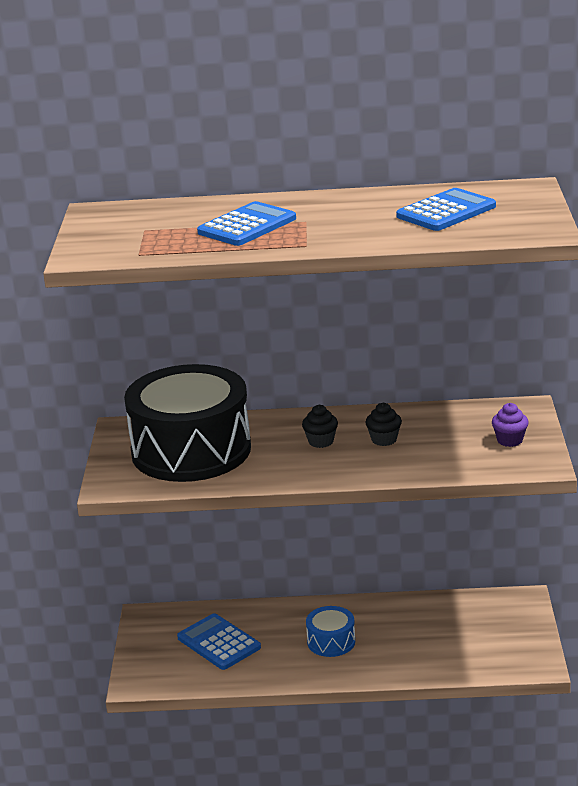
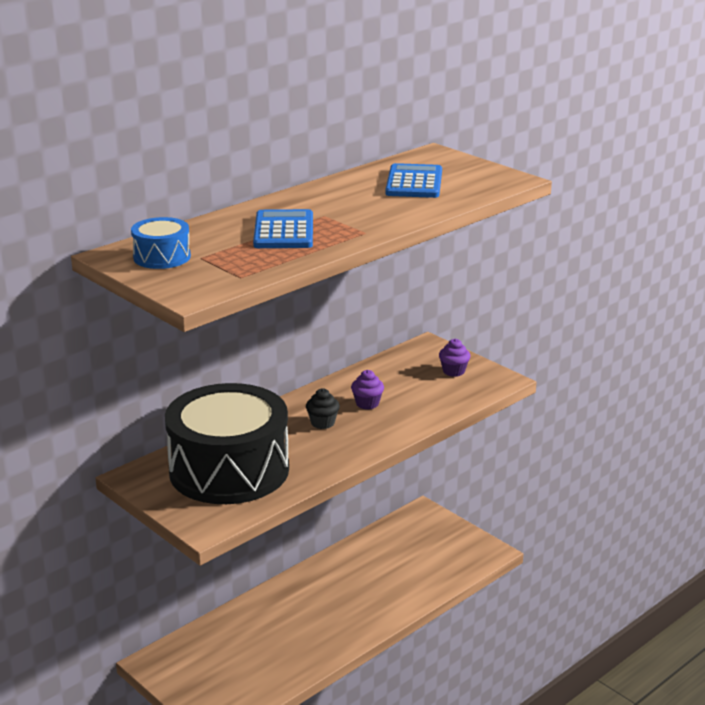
camera: 45 degrees left, 0 degrees up
blue calculator [177,613,261,670] -> none
blue drum [306,606,355,657] -> blue drum moved to [131,217,191,269]
black cupcake [365,403,402,446] -> purple cupcake [351,370,384,410]

